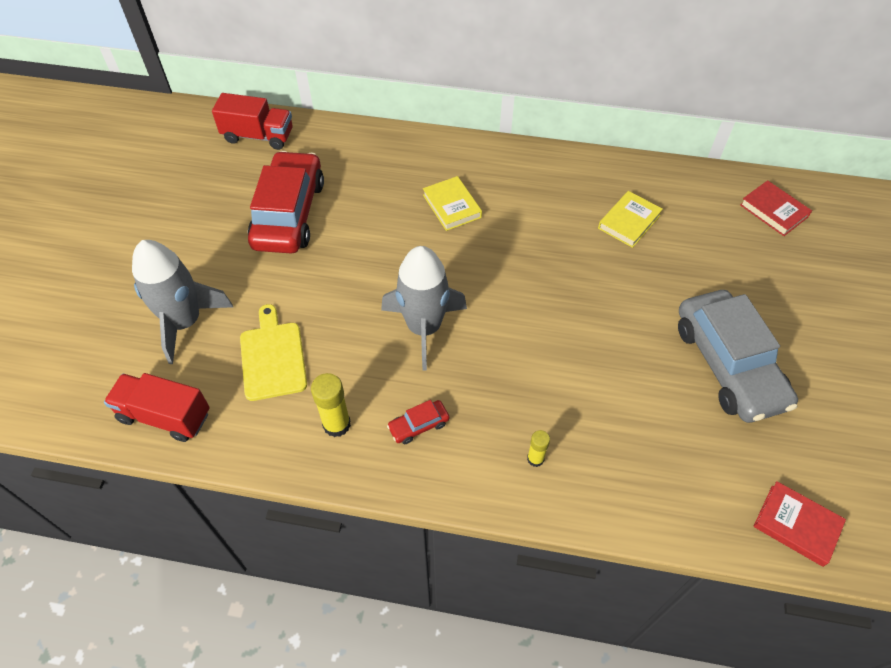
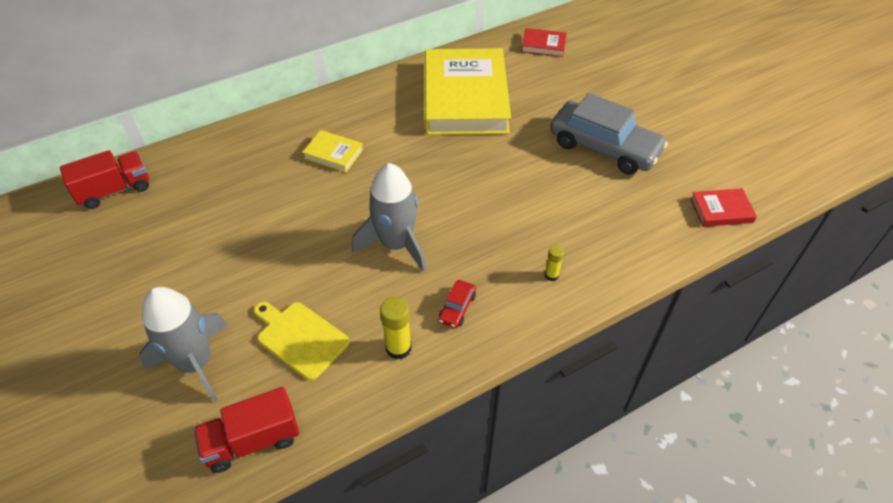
camera: 40 degrees left, 5 degrees down
red car [248,151,324,254] -> none
yellow book [598,191,663,248] -> yellow book [425,48,511,135], size x2.41

